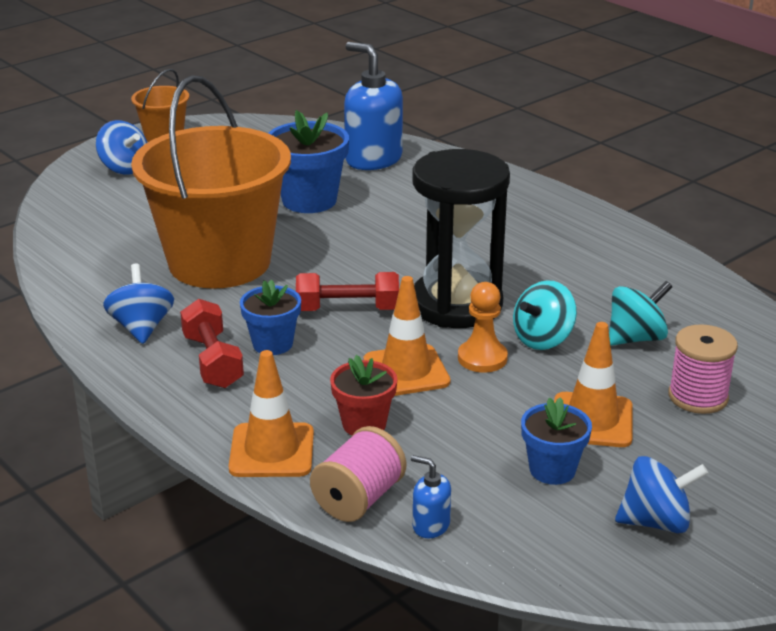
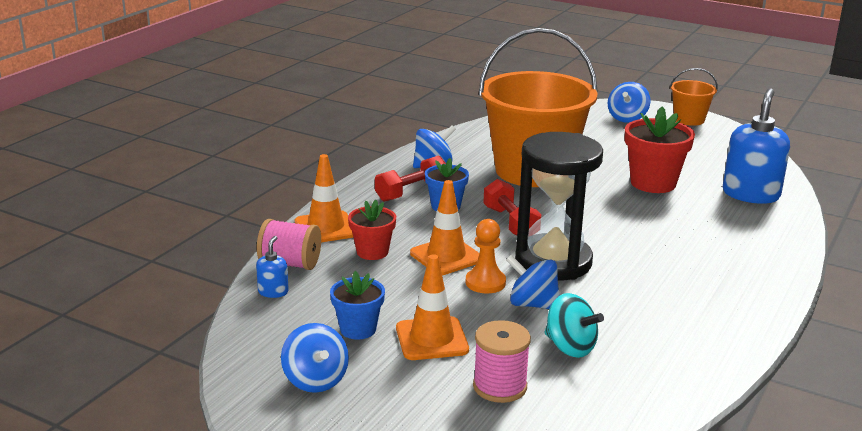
camera: 70 degrees right, 5 degrees down
blue flower pot [268,110,349,213] -> red flower pot [625,107,695,193]
turquoise spinning top [513,280,577,350] -> blue spinning top [506,255,560,309]

